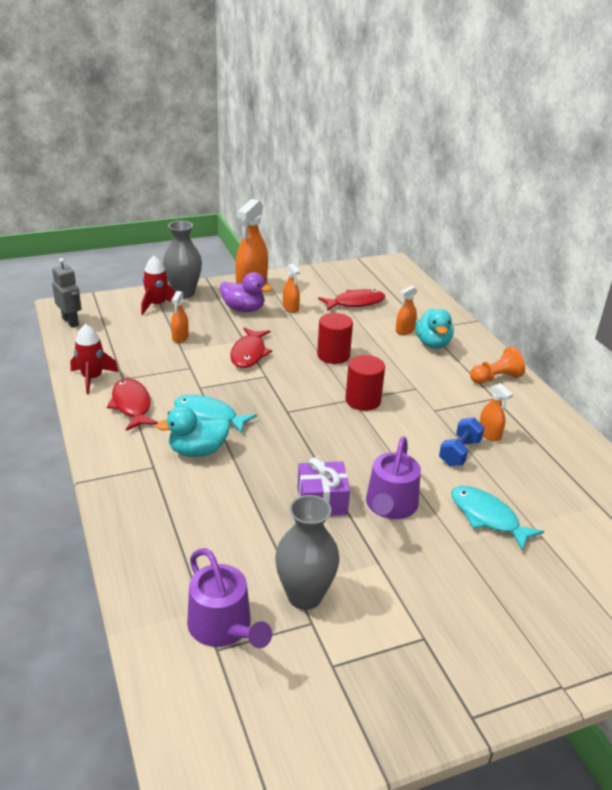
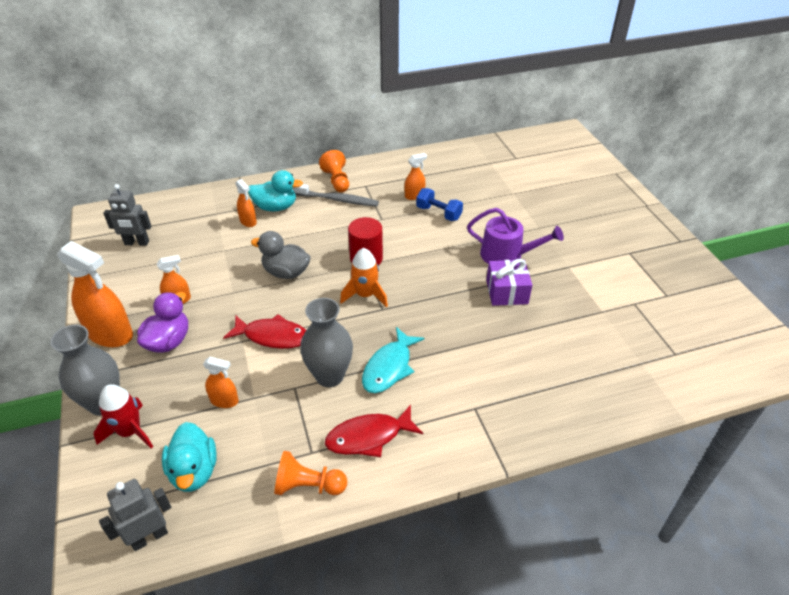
camera: 85 degrees left, 10 degrees up
red rocket [71,324,119,394] -> orange pawn [274,451,347,495]
turquoise duck [156,406,230,457] -> turquoise duck moved to [162,422,217,492]
purple watering can [187,548,272,648] -> none
grey vase [275,495,339,610] -> grey vase moved to [300,298,353,387]
red cylinder [317,313,353,364] -> grey duck [251,231,311,279]
red fish [318,289,385,311] -> none
turquoise fish [451,486,544,550] -> none
none -> grey robot [103,184,151,246]
none -> grey toothbrush [292,184,379,207]
none -> orange rocket [340,248,388,307]

